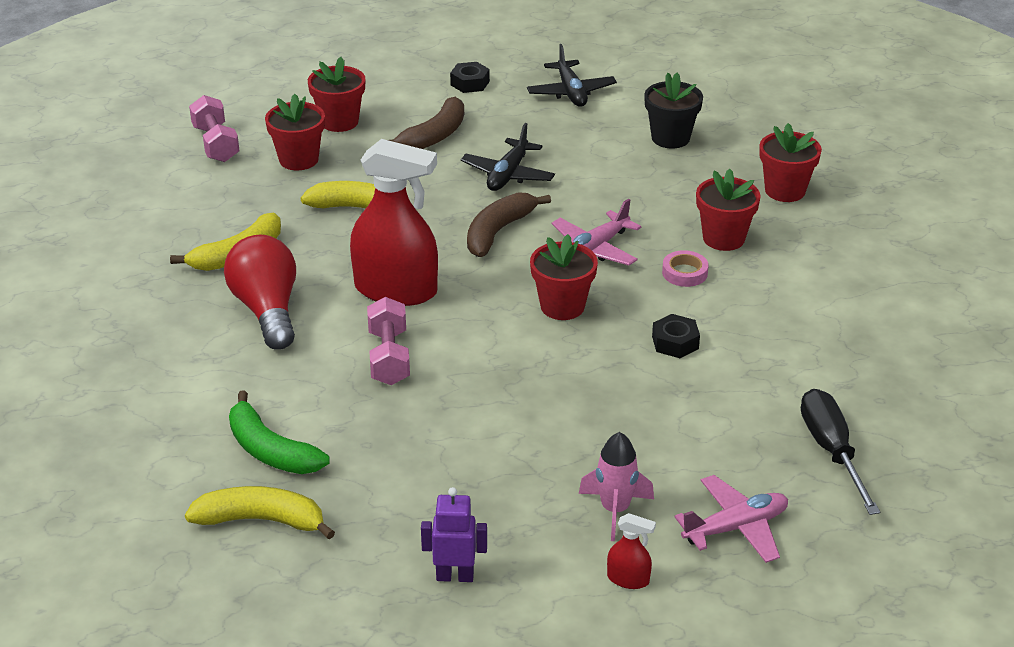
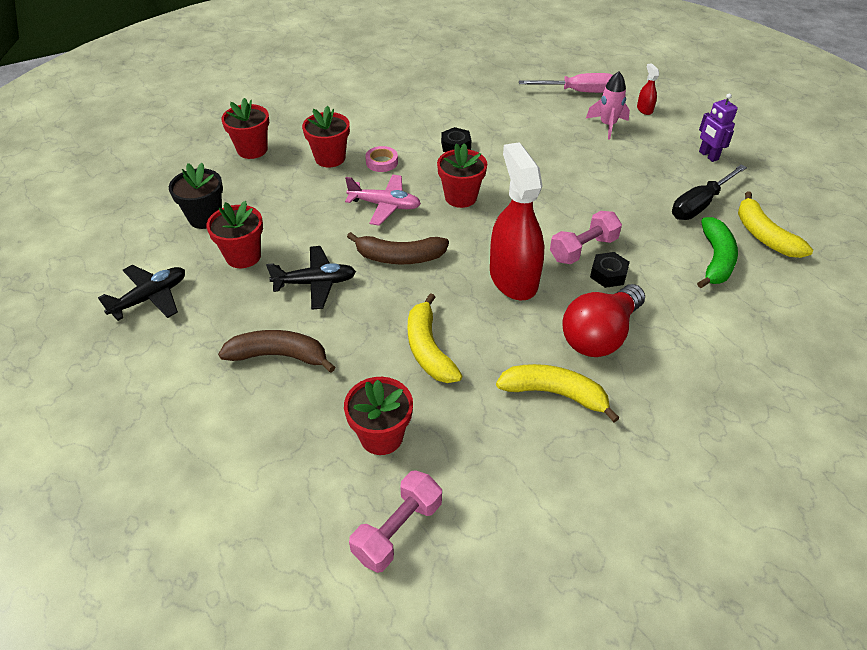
camera: 120 degrees left, 10 degrees up
red flower pot [308,57,365,132] -> red flower pot moved to [206,201,263,268]
black nut [450,62,490,93] -> black nut moved to [590,252,630,288]
pink plane [675,475,788,563] -> pink screwdriver [519,73,613,93]
black screwdriver [801,389,880,515] -> black screwdriver moved to [672,165,747,220]

